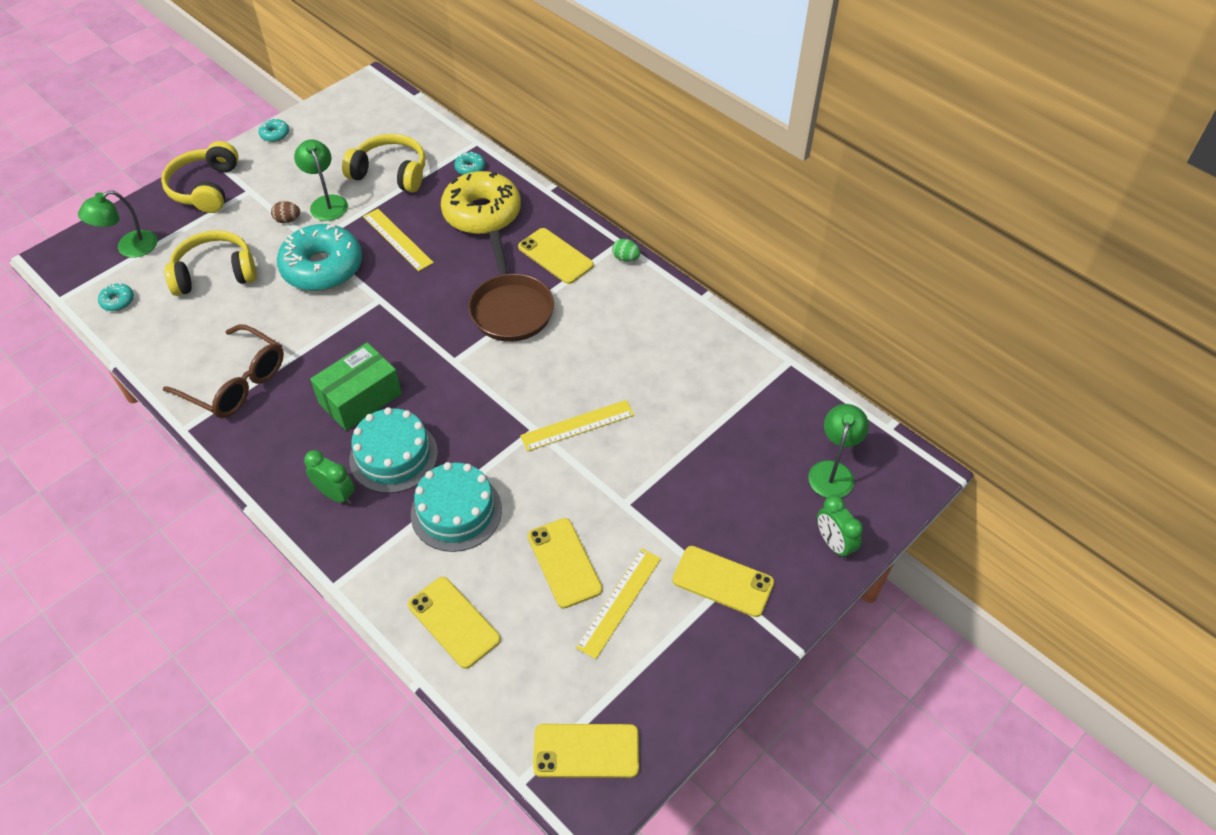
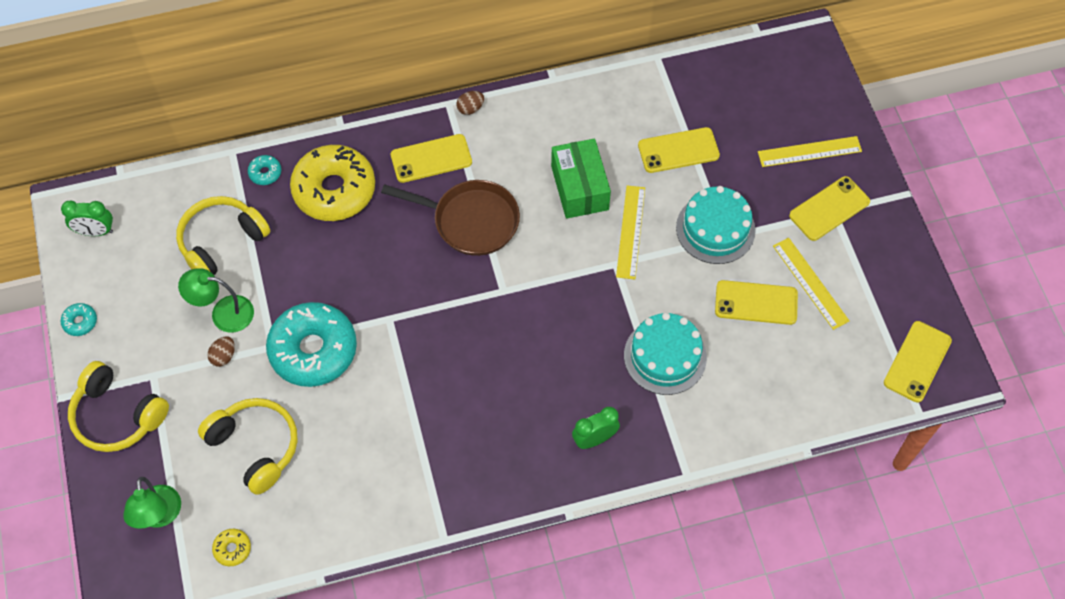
camera: 60 degrees left, 10 degrees up
turquoise donut [98,283,134,311] -> yellow donut [212,529,251,566]
brown glasses [163,324,284,418] -> none
yellow headphones [165,230,257,296] -> yellow headphones turned 120 degrees clockwise [198,398,298,495]
green box [310,342,402,431] -> green box moved to [551,138,611,219]
turquoise cake [349,407,438,493] -> turquoise cake moved to [676,186,756,264]
yellow ruler [363,209,434,271] -> yellow ruler moved to [758,136,862,167]
yellow phone [408,577,501,669] -> yellow phone moved to [638,127,720,173]
green egg [612,239,640,262] -> brown egg [456,91,484,115]
green lamp [808,404,869,498] -> none
green clock [817,495,863,559] -> green clock moved to [61,200,113,236]

